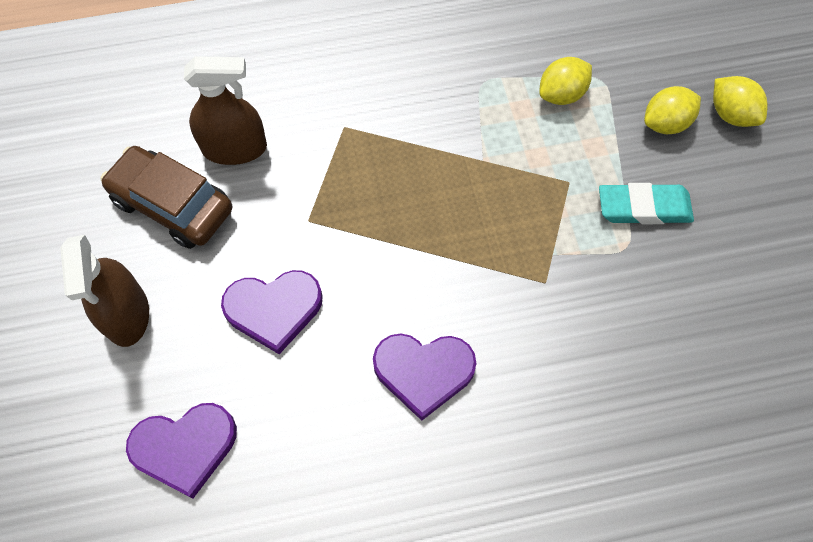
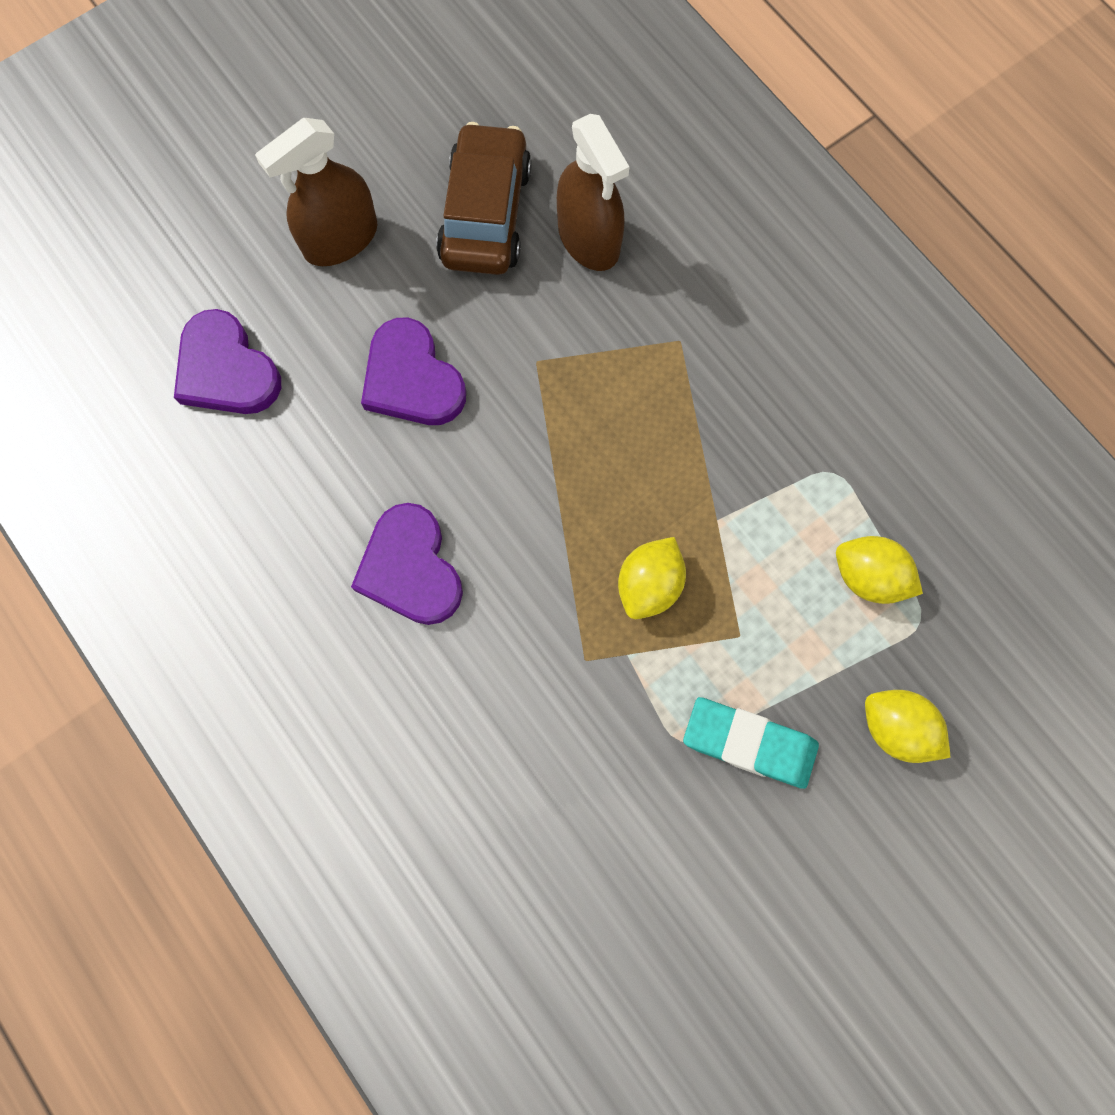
camera: 65 degrees right, 10 degrees up
turquoise eraser [599,183,694,224] -> turquoise eraser turned 45 degrees counterclockwise [683,697,819,789]
yellow lemon [713,76,767,127] -> yellow lemon moved to [618,537,686,619]

